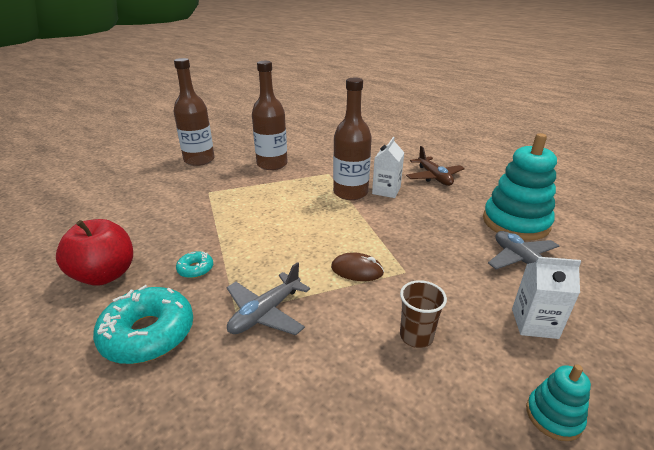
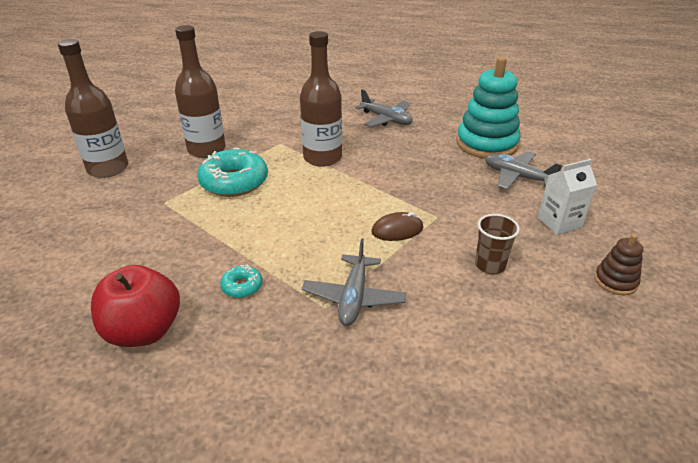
camera: 30 degrees left, 5 degrees up
turquoise donut [93,285,193,364] -> turquoise donut moved to [197,148,268,197]
white carton [372,137,404,198] -> none
brown plane [406,146,465,186] -> grey plane [355,89,413,127]
turquoise stacking toy [526,364,591,441] -> brown stacking toy [595,234,643,295]

